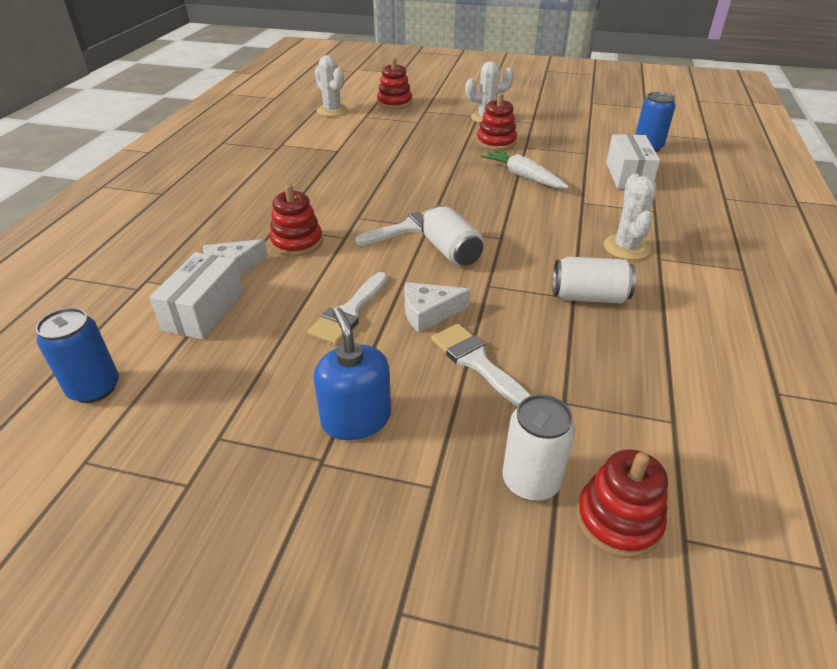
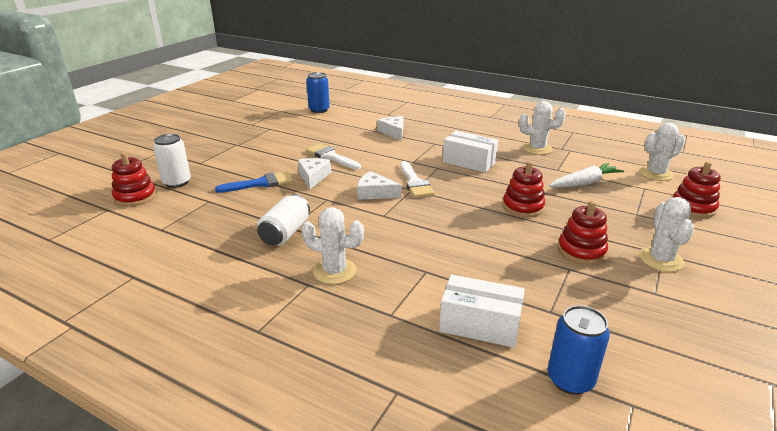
camera: 105 degrees right, 10 degrees down
white box [149,252,243,340] -> white box moved to [443,131,498,173]
red stacking toy [270,184,323,257] -> red stacking toy moved to [503,161,545,217]
blue soap dispenser [313,307,391,440] -> none
white can [422,205,483,266] -> white cheese [357,171,402,200]
white brush [431,324,531,407] -> blue brush [215,171,293,193]
white carrot [481,149,569,188] -> white carrot moved to [549,163,624,188]
none -> white cactus [519,101,566,155]

